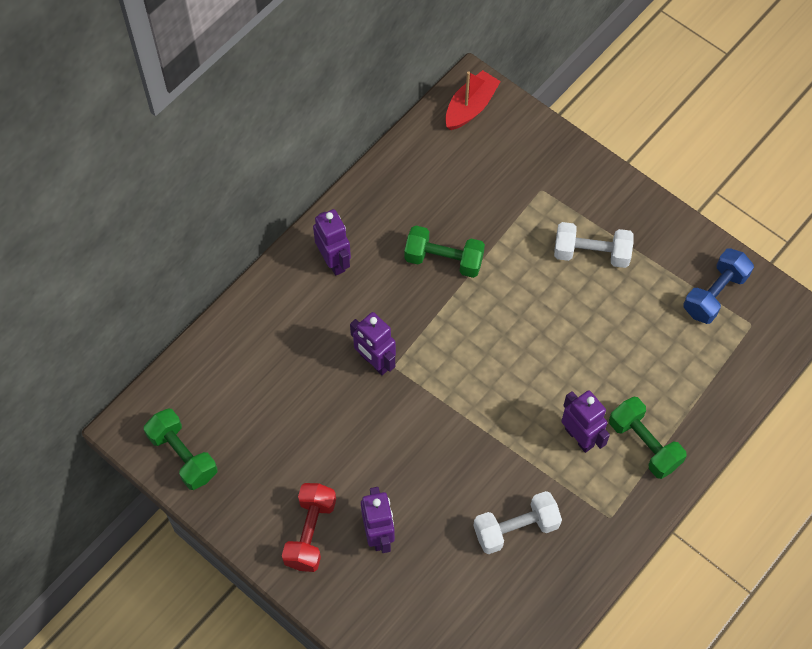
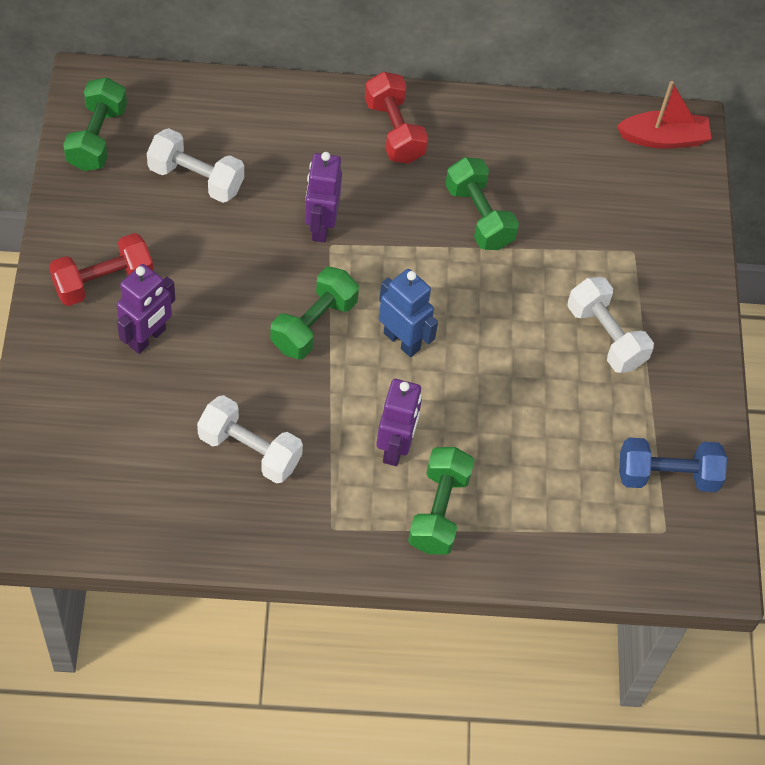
camera: 45 degrees right, 5 degrees down
purple robot [313,209,351,276] -> red dumbbell [365,72,428,164]
none -> white dumbbell [147,128,244,203]
none -> green dumbbell [270,267,359,359]
none -> blue robot [379,269,438,357]

